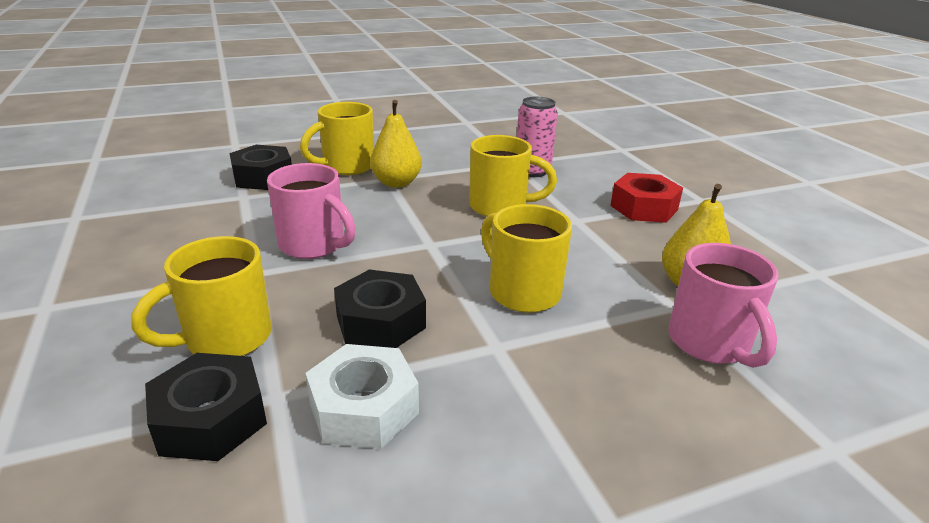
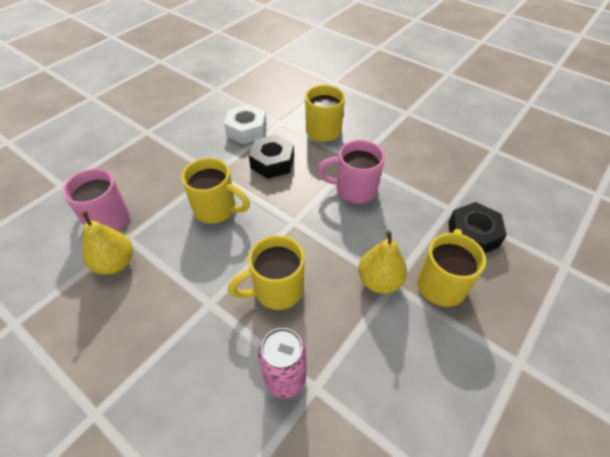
camera: 150 degrees right, 20 degrees up
black nut [145,353,267,461] -> none
red nut [610,173,683,223] -> none

